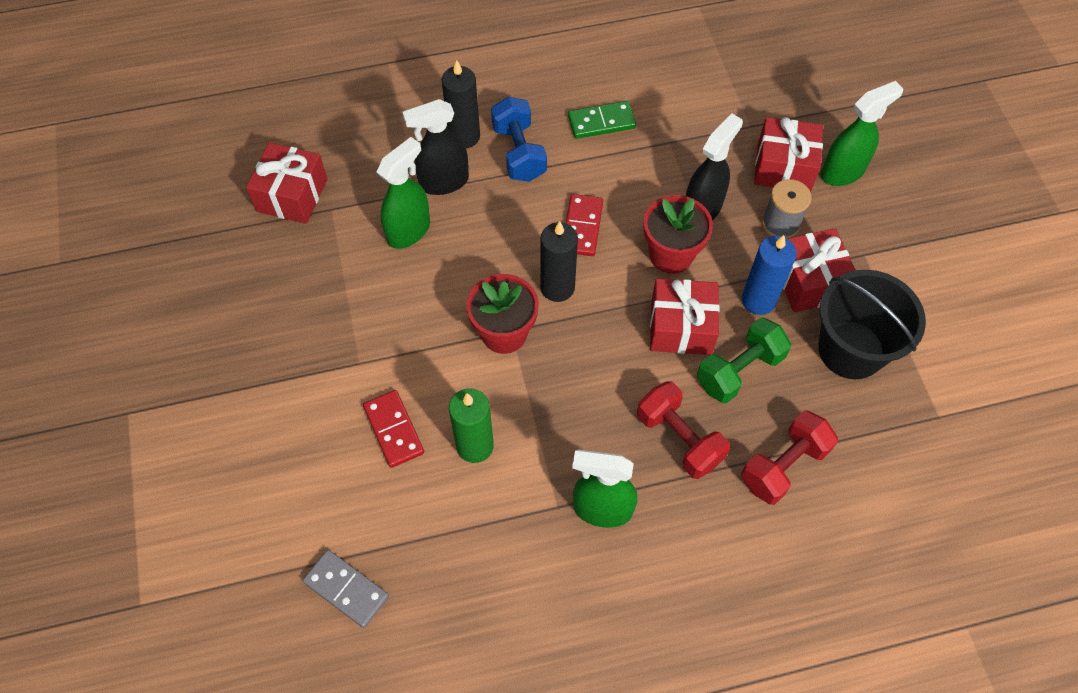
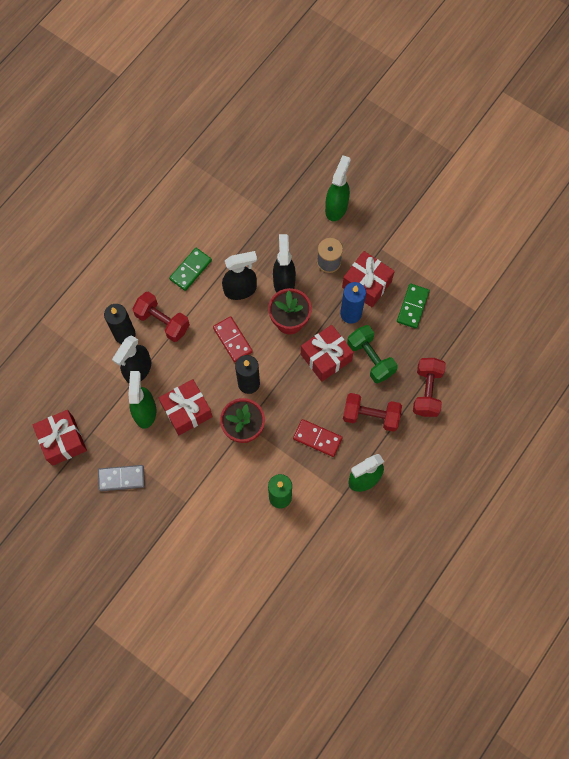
camera: 40 degrees left, 10 degrees up
grey domino [303,550,389,628] -> grey domino moved to [98,465,145,491]
red domino [363,390,424,468] -> red domino moved to [293,419,343,457]
blue dumbbell [491,97,547,182] -> red dumbbell [132,292,190,342]
green dumbbell [697,317,791,403] -> green dumbbell turned 45 degrees counterclockwise [347,325,398,383]
red gift [754,117,823,192] -> red gift moved to [159,379,213,435]
black bucket [818,270,926,379] -> green domino [397,284,430,329]
none -> black spray bottle [222,251,257,300]

